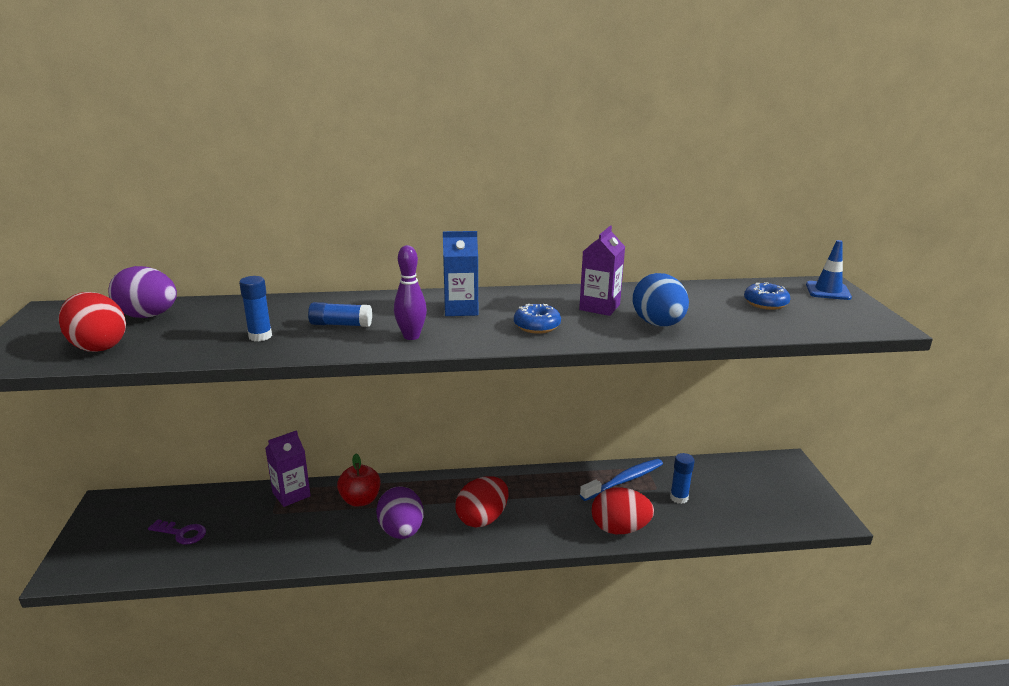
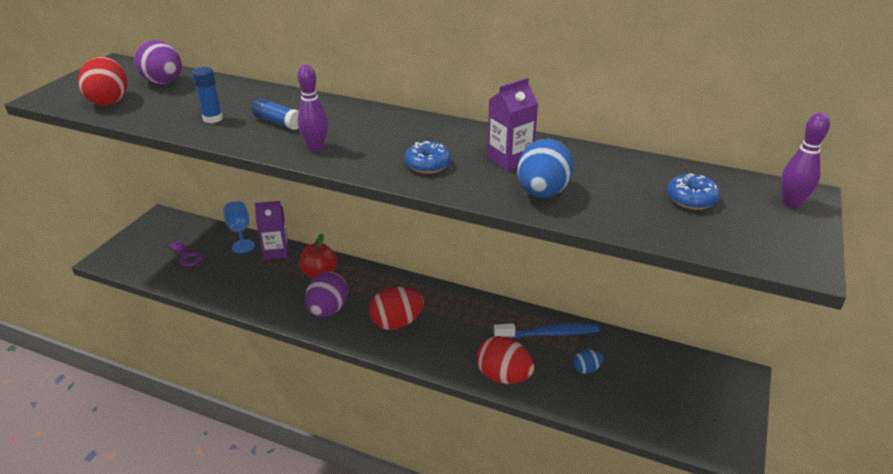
camera: 30 degrees right, 10 degrees up
blue carton [443,231,478,316] -> none
blue glue stick [670,453,694,504] -> blue egg [573,350,603,374]
blue traffic cone [806,240,852,300] -> purple bowling pin [781,113,830,208]
none -> blue goblet [223,201,255,253]

